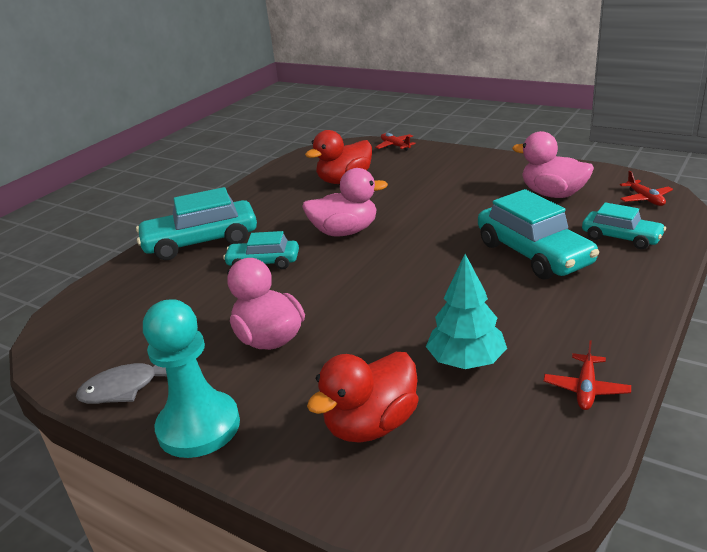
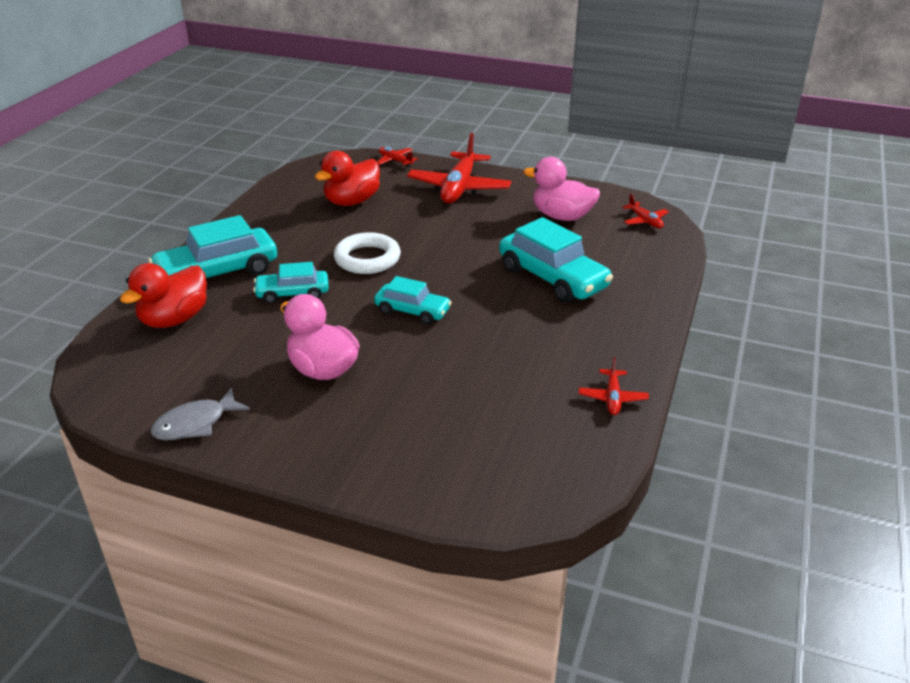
camera: 15 degrees left, 5 degrees up
turquoise pawn [143,299,240,458] -> none
pink duck [302,168,388,236] -> white ring [334,232,401,274]
red duck [307,352,419,443] -> red duck moved to [120,263,207,328]
turquoise tree [426,254,507,369] -> none
turquoise car [582,202,666,249] -> turquoise car moved to [374,276,452,324]
none -> red plane [407,133,511,203]

